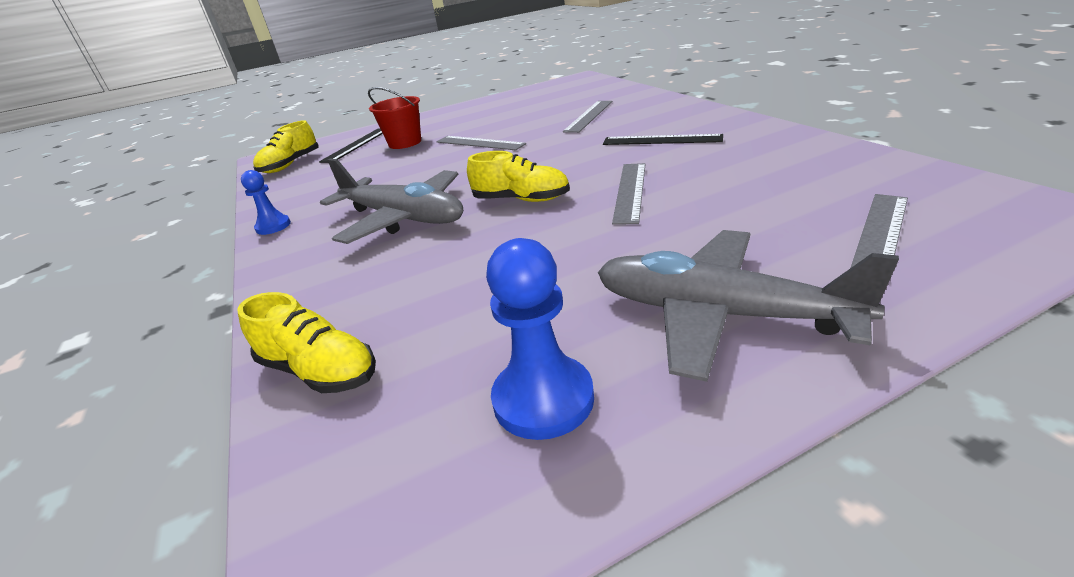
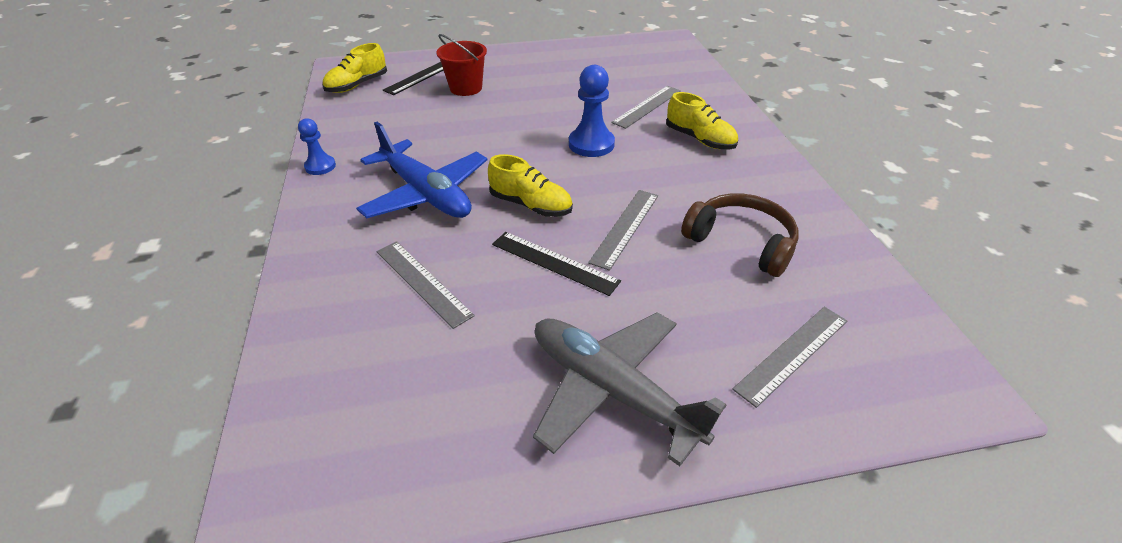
camera: 10 degrees right, 10 degrees up
yellow shoe [237,292,376,393] -> yellow shoe moved to [666,92,738,149]
grey plane [320,159,463,244] -> blue plane [356,122,487,218]
grey ruler [436,136,526,150] -> grey ruler moved to [376,241,475,329]
blue pawn [486,238,594,440] -> blue pawn moved to [569,65,615,157]
black ruler [603,134,723,145] -> black ruler moved to [492,232,621,296]
none -> brown headphones [681,193,799,277]

